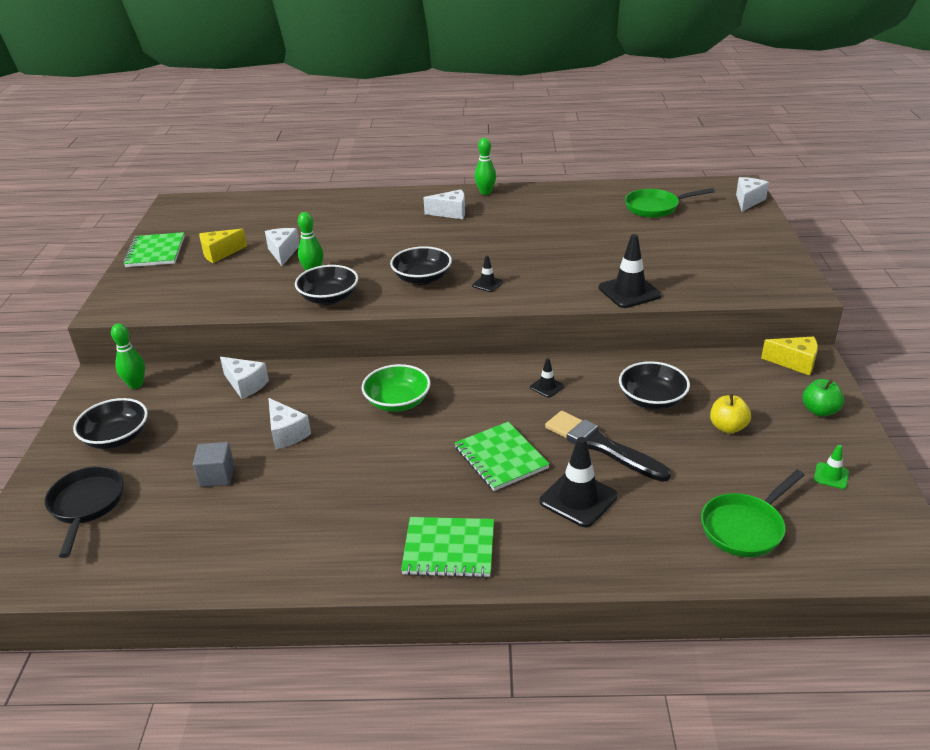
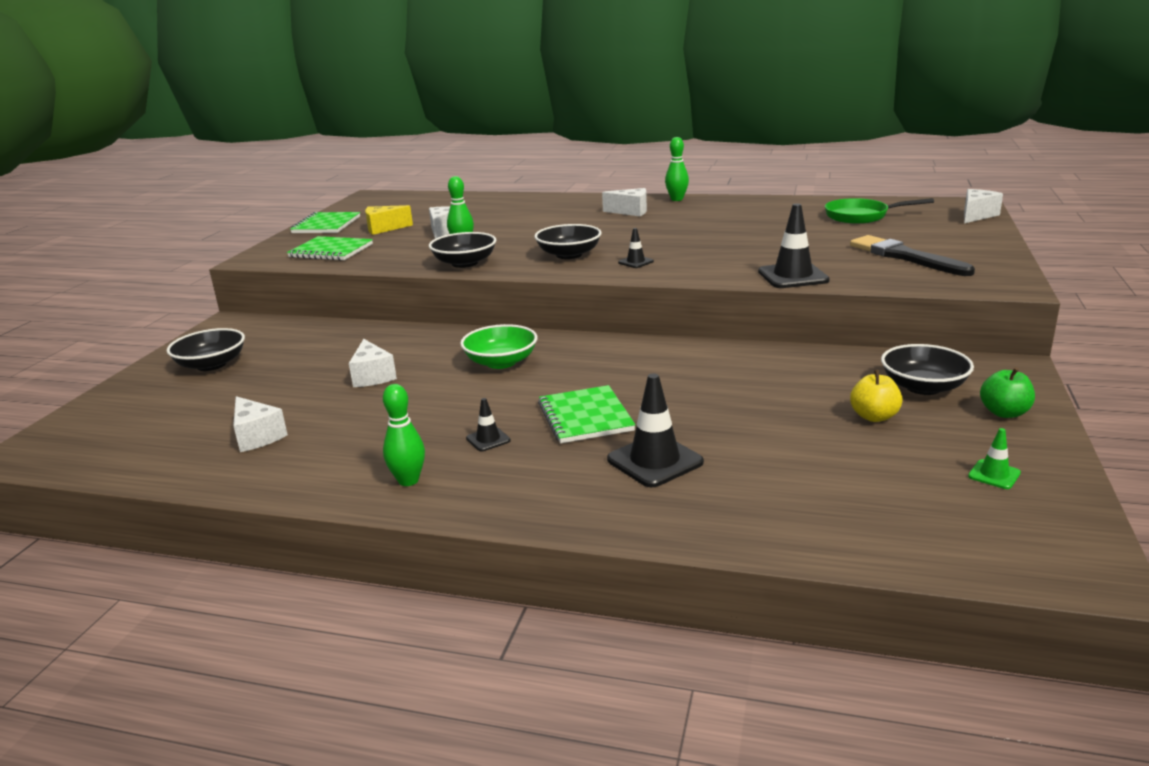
camera: 15 degrees right, 10 degrees down
black pan [45,466,124,558] -> none
green bowling pin [111,323,145,389] -> green bowling pin moved to [383,384,425,486]
grey cube [193,442,234,487] -> none
white cheese [220,357,269,399] -> white cheese moved to [233,396,288,452]
green notebook [401,517,494,578] -> green notebook moved to [287,236,373,261]
black traffic cone [530,358,564,398] -> black traffic cone moved to [466,398,511,451]
black brush [545,411,671,482] -> black brush moved to [850,235,975,276]
black bowl [619,361,690,409] -> black bowl moved to [881,344,974,395]
green pan [701,470,804,557] -> none
yellow cheese [761,336,818,376] -> none

